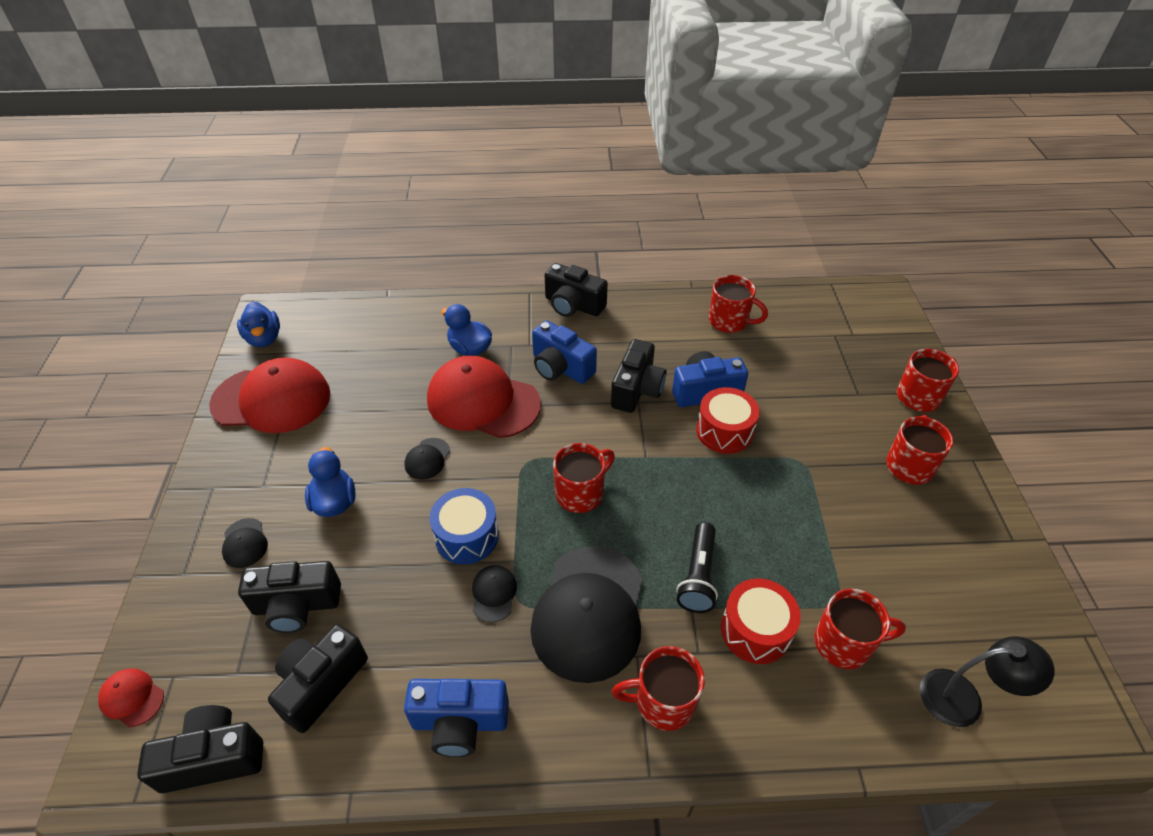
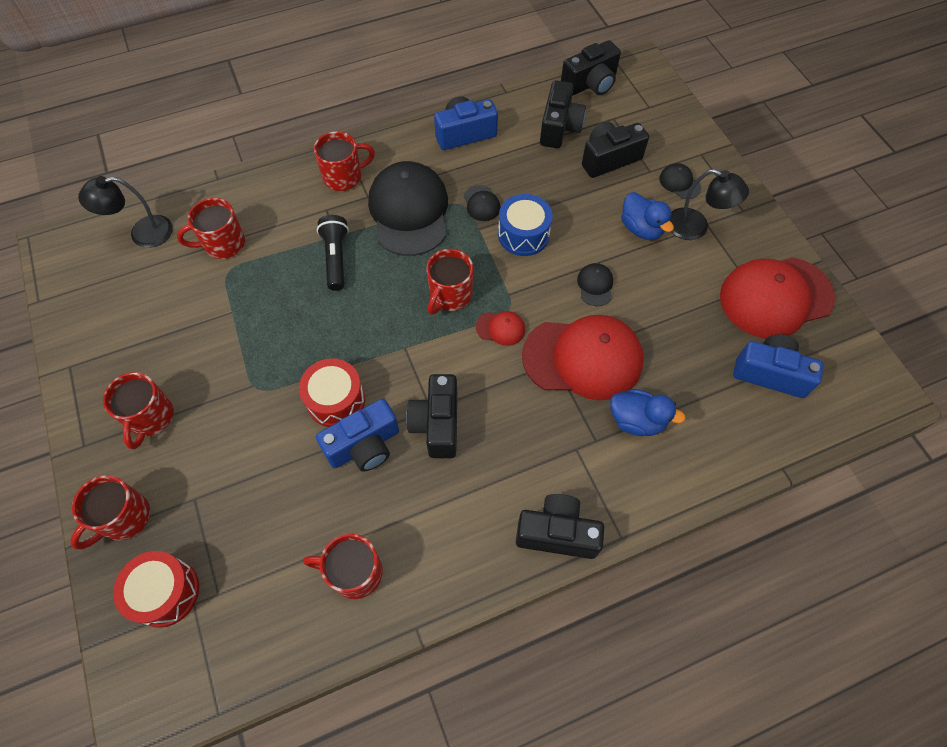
camera: 160 degrees right, 15 degrees up
red cap [98,669,164,727] -> red cap moved to [476,311,525,346]
blue duck [237,302,280,347] -> none
blue camera [532,320,597,384] -> blue camera moved to [733,334,823,398]
red drum [721,578,801,664] -> red drum moved to [113,551,199,628]
none -> black lamp [669,169,749,240]

